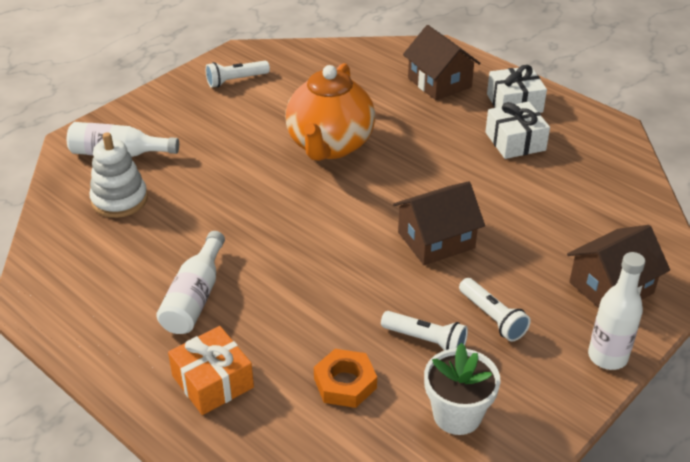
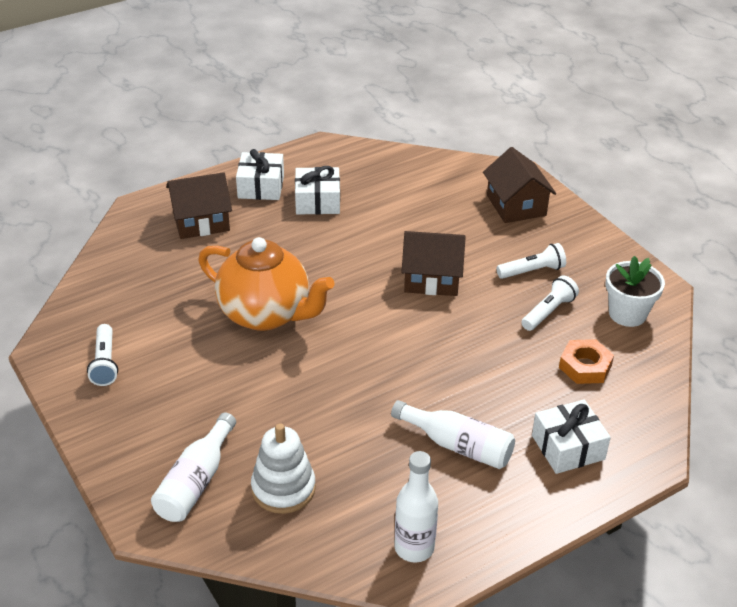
camera: 75 degrees left, 0 degrees up
orange gift [168,326,254,415] -> white gift [532,400,611,474]
brown house [393,181,485,265] -> brown house turned 75 degrees counterclockwise [402,231,466,296]
white bottle [588,252,645,370] -> white bottle moved to [394,451,438,562]

